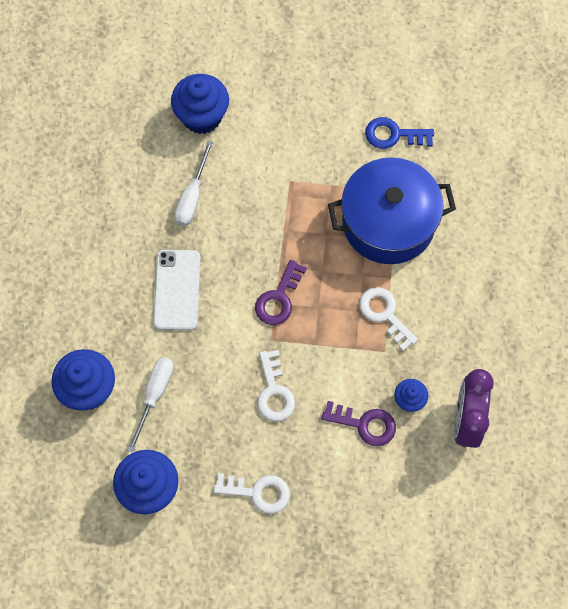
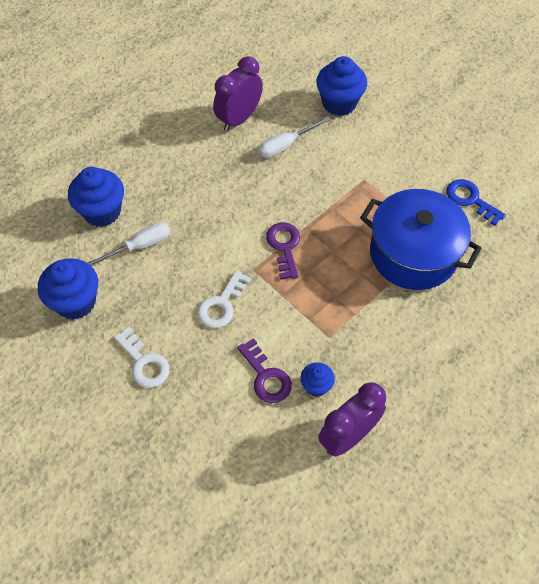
camera: 40 degrees right, 10 degrees down
white phone [153,250,200,331] -> none
purple key [255,260,307,325] -> purple key turned 105 degrees clockwise [266,222,300,280]
white key [359,287,418,351] -> none
none -> purple clock [213,56,263,132]

